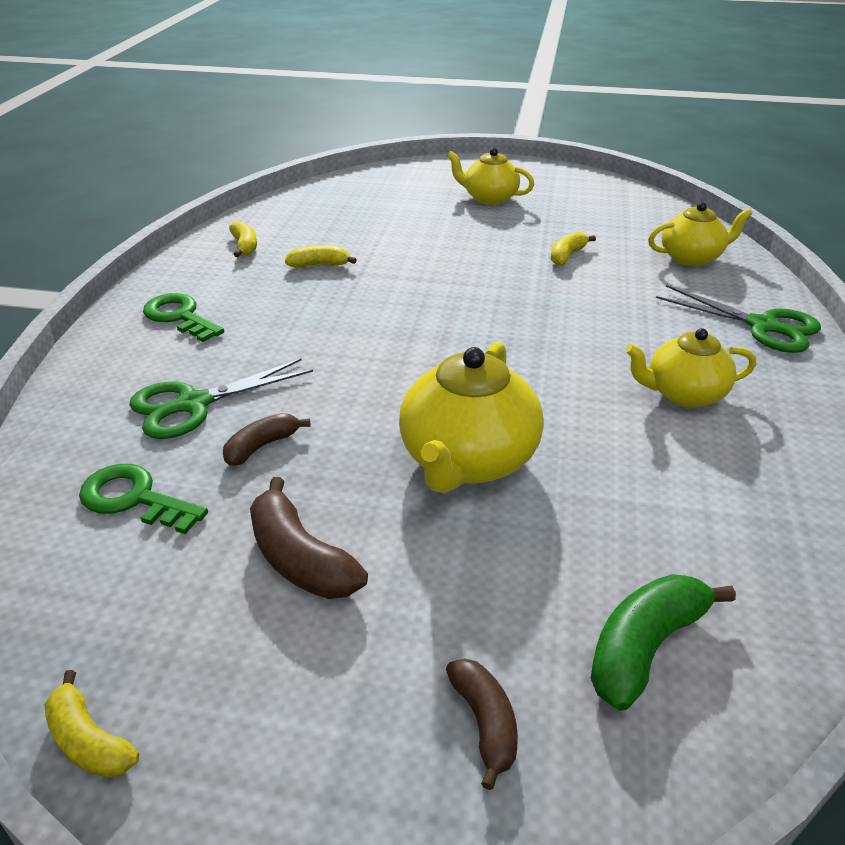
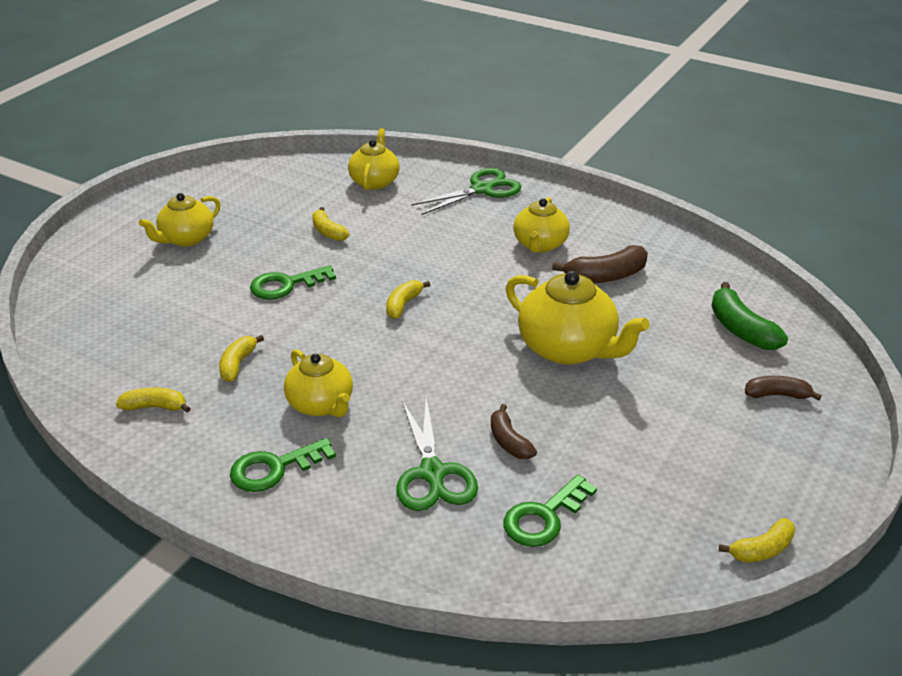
camera: 70 degrees left, 0 degrees up
brown banana [250,477,368,599] -> brown banana moved to [552,245,648,283]
none -> green key [250,265,336,300]
none -> yellow teapot [284,349,353,417]
none -> yellow banana [386,280,430,319]

